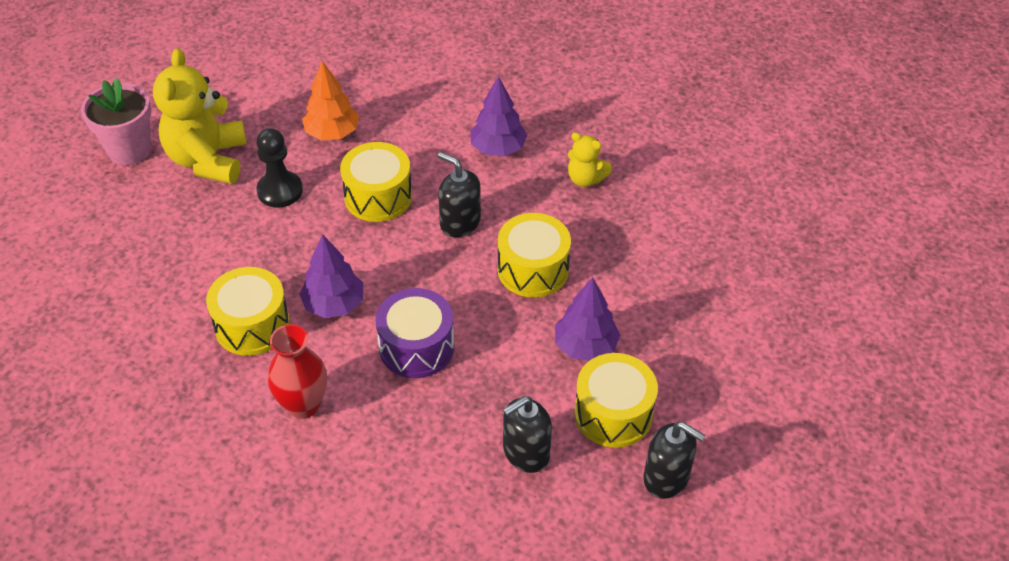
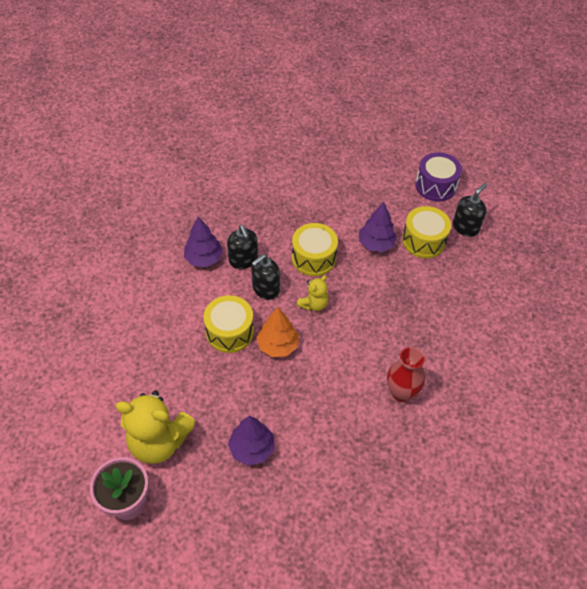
camera: 80 degrees left, 5 degrees up
yellow drum [206,267,290,356] -> none
black pawn [256,128,303,208] -> none
purple tree [299,234,363,318] -> purple tree moved to [228,416,274,466]
orange tree [302,61,359,140] -> orange tree moved to [257,307,299,357]
purple drum [376,288,454,378] -> purple drum moved to [415,152,462,202]
black soap dispenser [503,396,552,473] -> black soap dispenser moved to [227,225,258,269]
yellow teddy bear [568,132,611,187] -> yellow teddy bear moved to [297,275,329,311]

